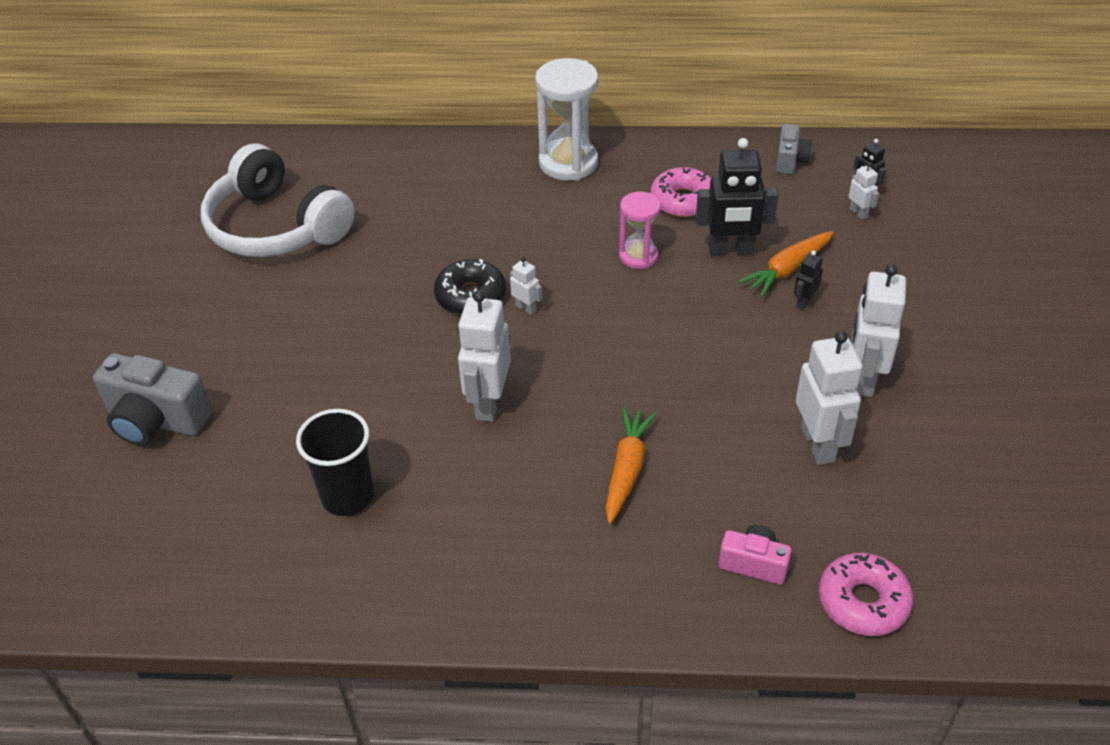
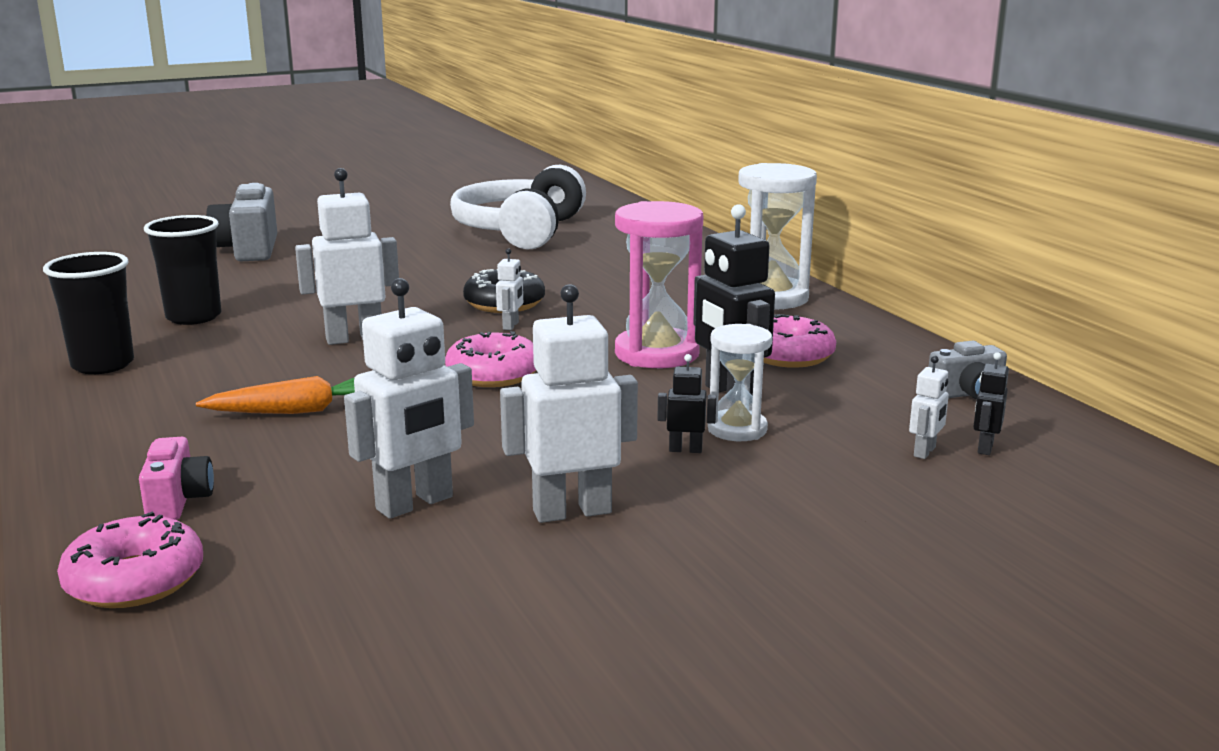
camera: 60 degrees right, 25 degrees down
pink hourglass [619,192,661,269] -> pink hourglass [615,201,703,368], size x1.66
orange carrot [738,231,834,298] -> white hourglass [708,324,772,441]
none -> black cup [43,252,134,374]
none -> pink donut [445,331,536,387]

